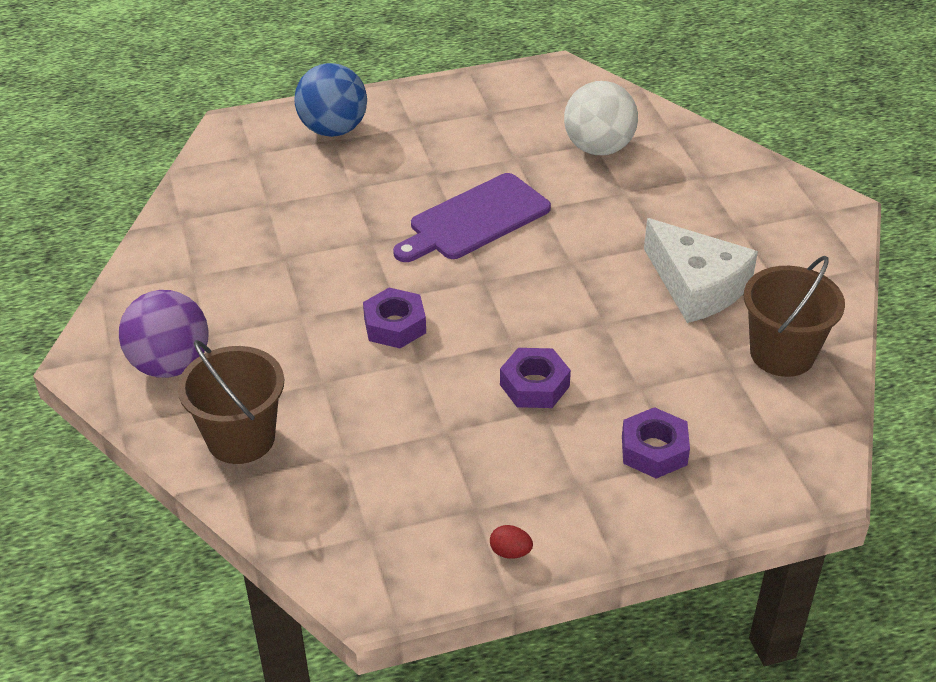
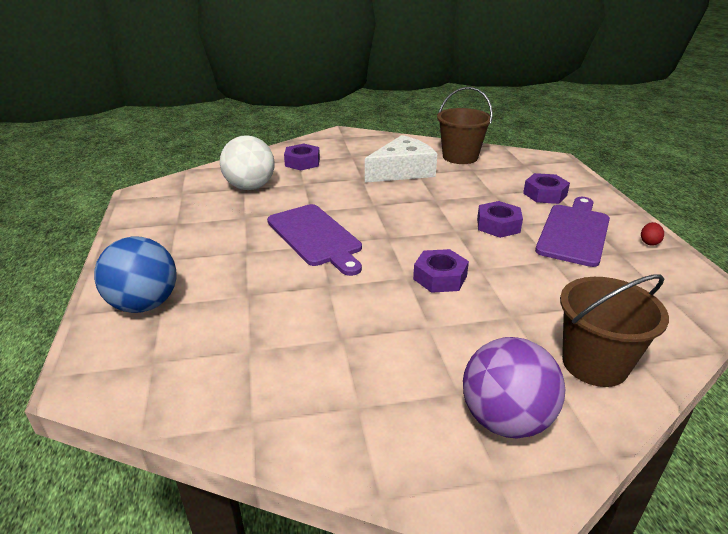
camera: 85 degrees left, 10 degrees down
none -> purple nut [284,144,320,171]
none -> purple cutting board [535,197,610,267]

